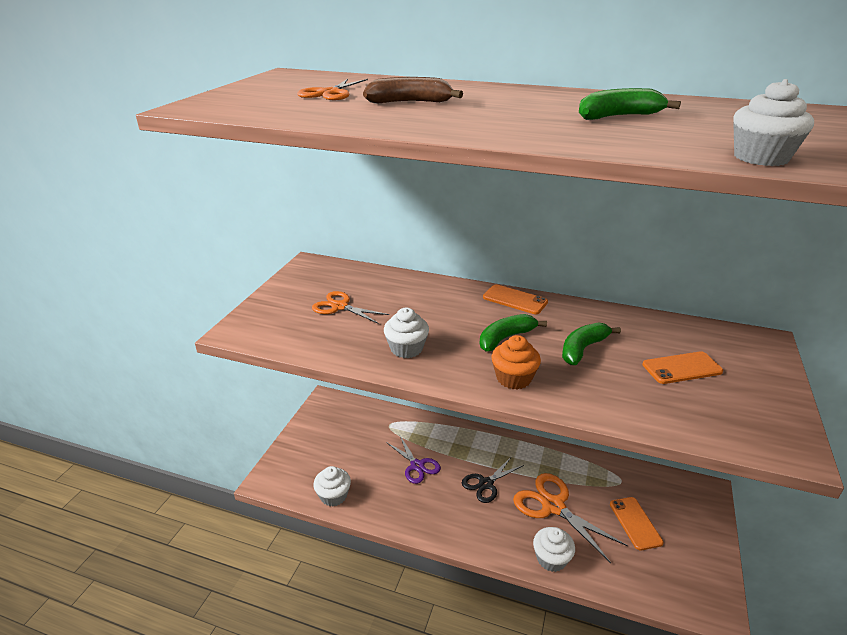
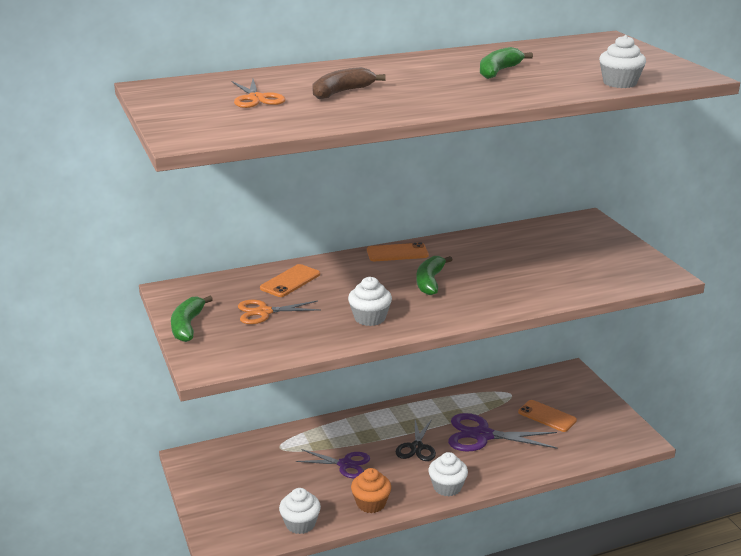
camera: 40 degrees left, 5 degrees down
orange cupcake [492,335,541,390] -> orange cupcake moved to [351,468,391,513]
orange scissors [513,473,628,563] -> purple scissors [448,413,558,452]
white cupcake [533,527,575,572] -> white cupcake moved to [428,452,468,496]
green banana [562,322,621,365] -> green banana moved to [171,296,213,342]
orange phone [642,351,723,384] -> orange phone moved to [260,264,320,297]

